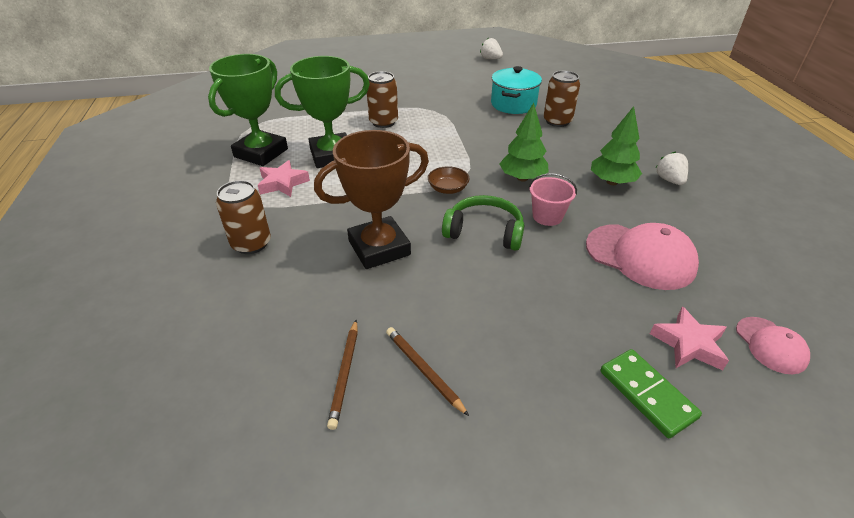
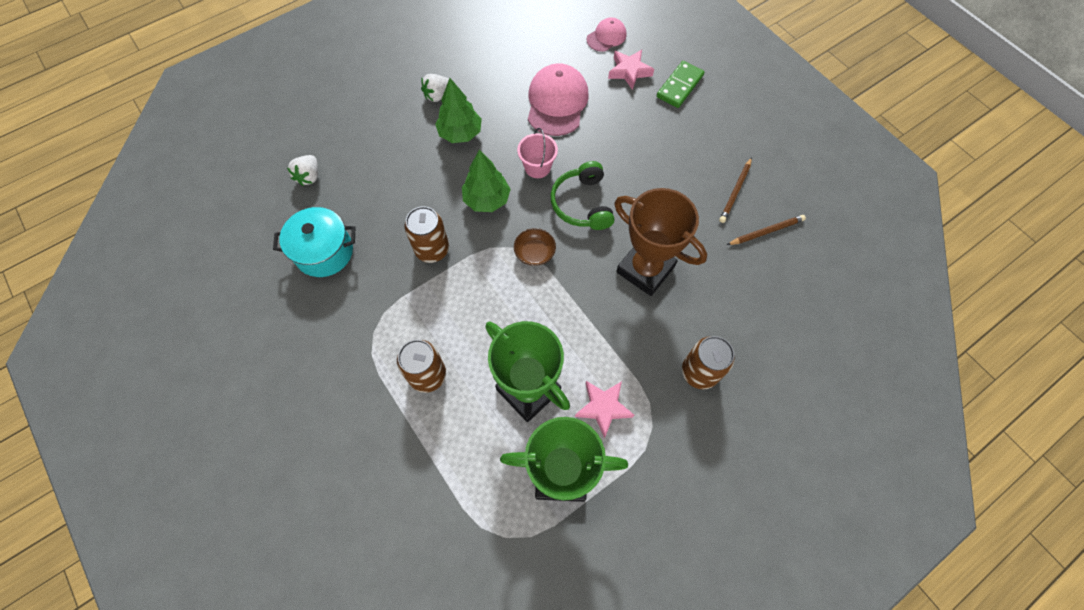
camera: 115 degrees left, 25 degrees up
white strawberry [480,38,503,59] -> white strawberry moved to [287,155,318,186]
brown can [544,71,580,127] -> brown can moved to [405,206,449,263]

